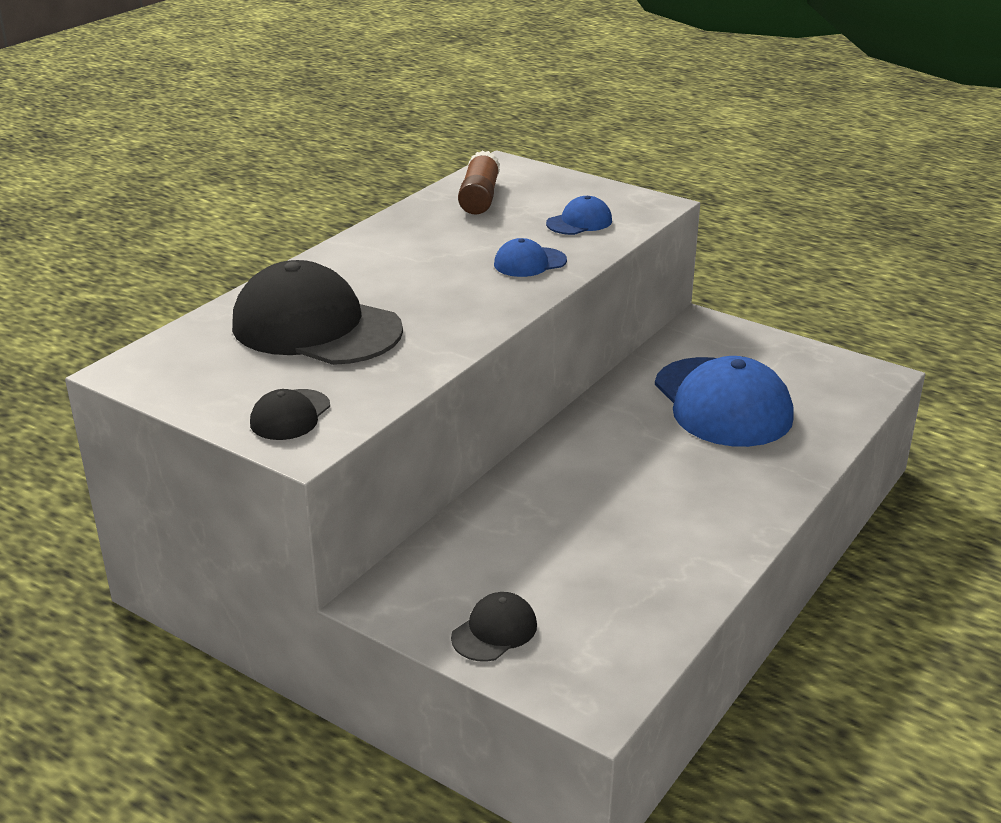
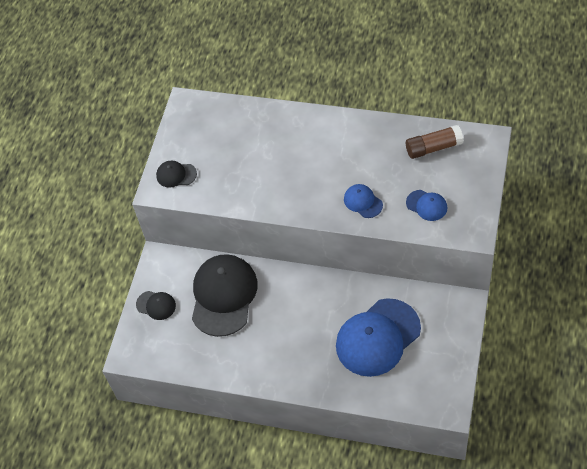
camera: 75 degrees right, 25 degrees up
black cap [232,260,403,365] -> black cap moved to [192,254,258,337]

